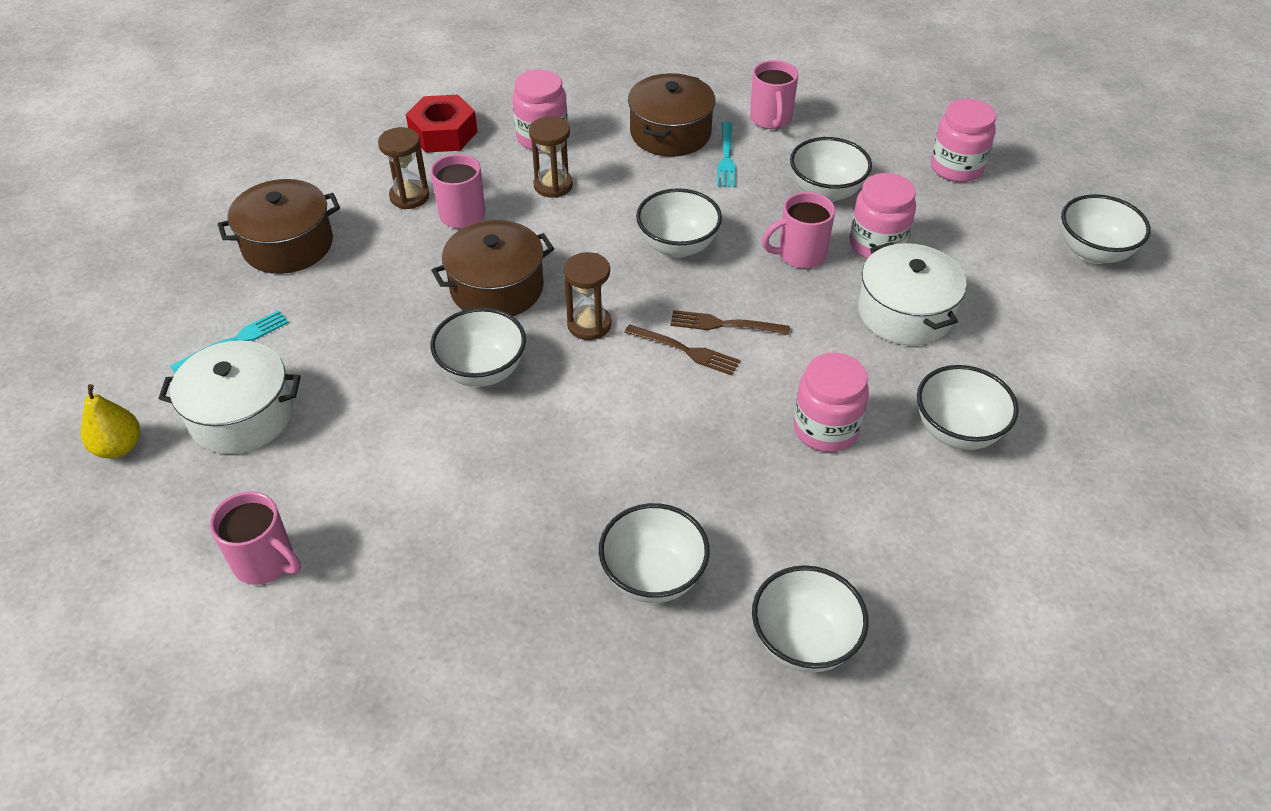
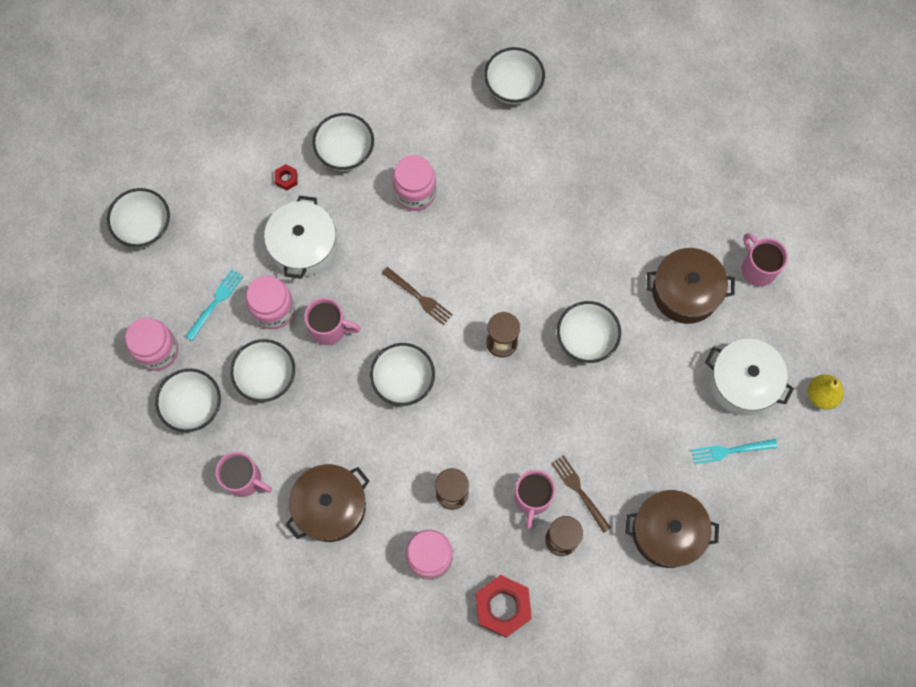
camera: 150 degrees left, 25 degrees up
brown pot [432,220,554,316] -> brown pot moved to [647,248,735,324]
white bowl [599,503,710,603] -> white bowl moved to [155,369,221,432]
brown fork [624,324,740,375] -> brown fork moved to [551,455,611,533]
turquoise fork [717,122,736,187] -> turquoise fork moved to [185,269,244,341]
pink mug [750,60,799,129] -> pink mug turned 90 degrees clockwise [216,452,272,497]
none -> red nut [275,164,297,191]

